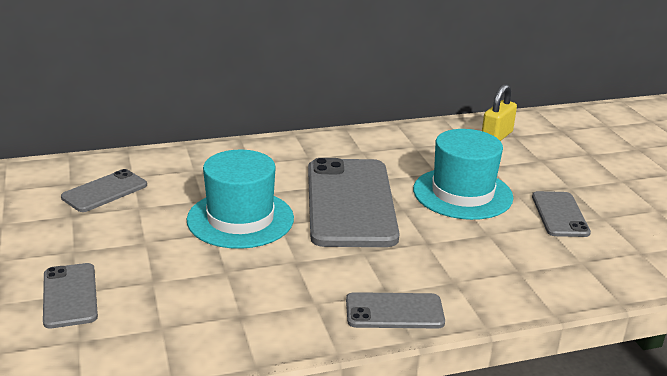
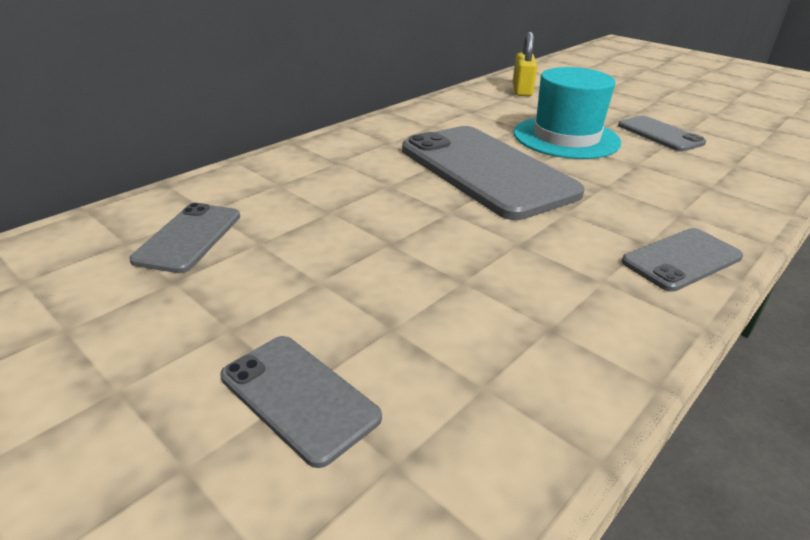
camera: 30 degrees left, 5 degrees up
turquoise hat [187,150,294,249] -> none

